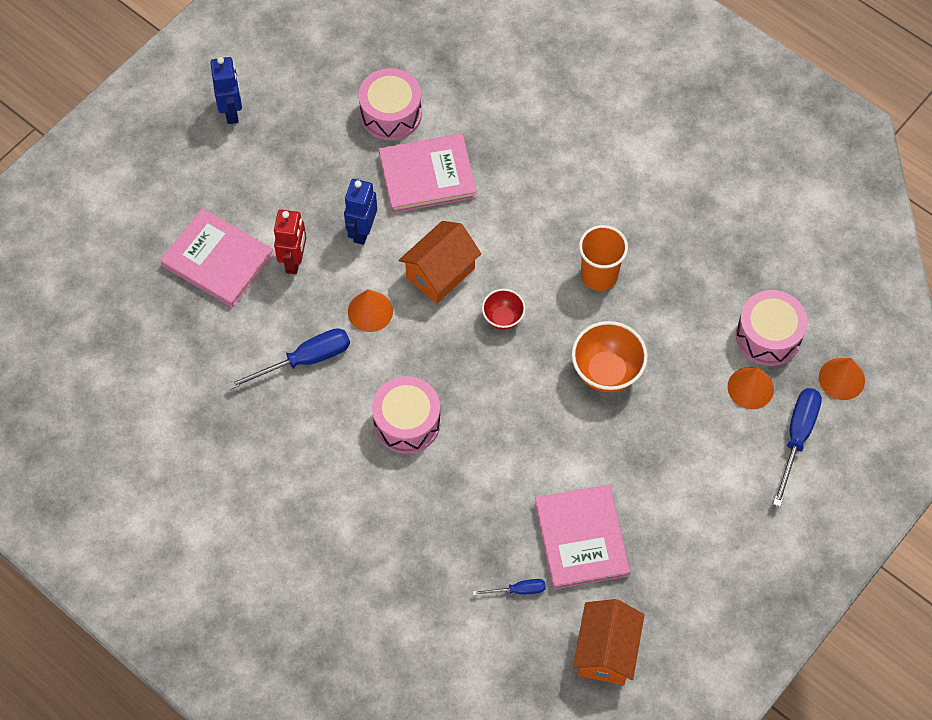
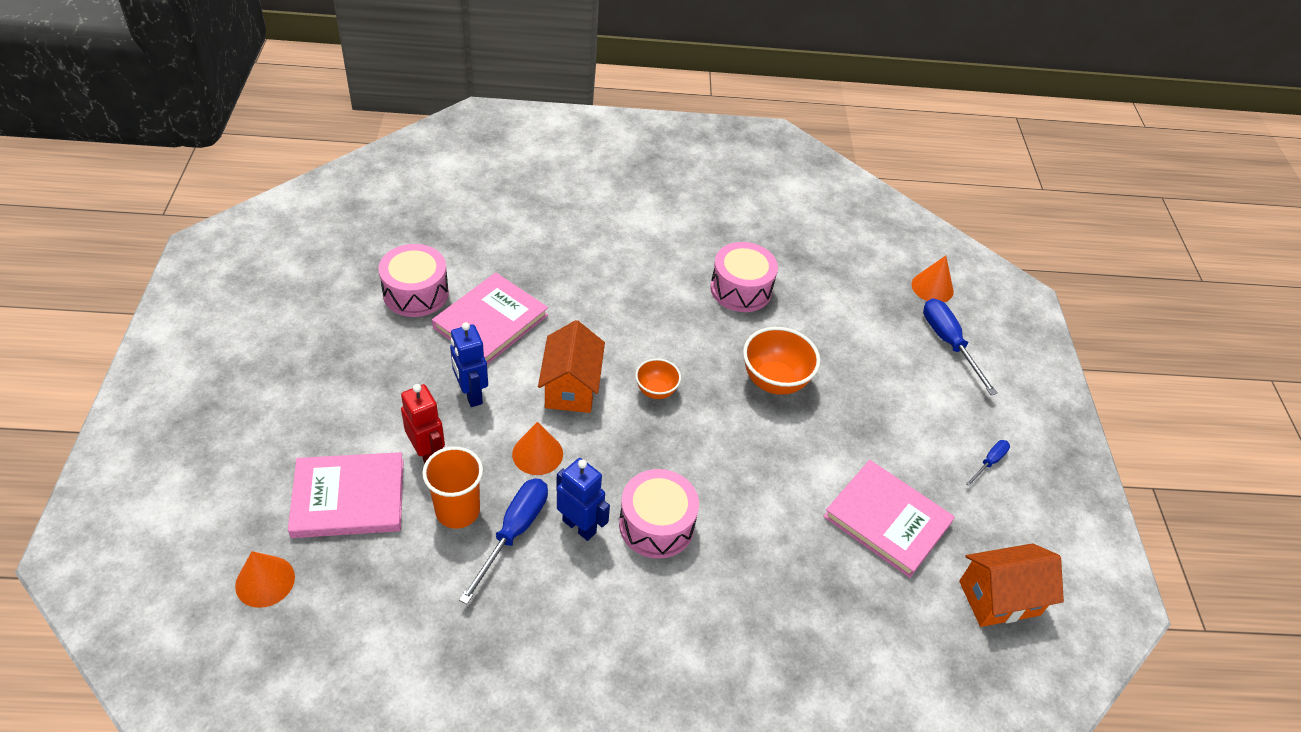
camera: 45 degrees left, 15 degrees down
blue robot [210,57,242,124] -> blue robot moved to [556,458,610,541]
blue screwdriver [473,579,546,595] -> blue screwdriver moved to [966,440,1010,487]
red bowl [482,289,526,330] -> orange bowl [635,358,681,399]
orange house [573,599,644,685] -> orange house turned 75 degrees counterclockwise [959,543,1064,627]
orange cup [579,225,628,291] -> orange cup moved to [422,447,483,529]
orange cone [728,367,774,409] -> orange cone moved to [235,551,295,608]
pink drum [736,290,808,366] -> pink drum moved to [710,242,778,312]

